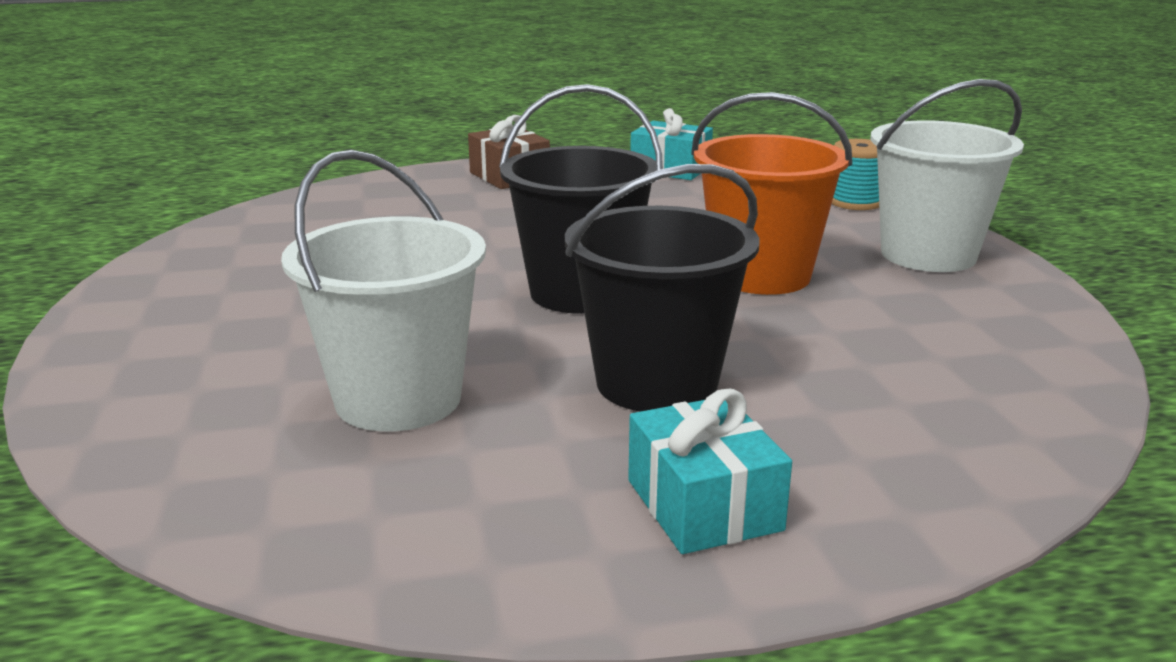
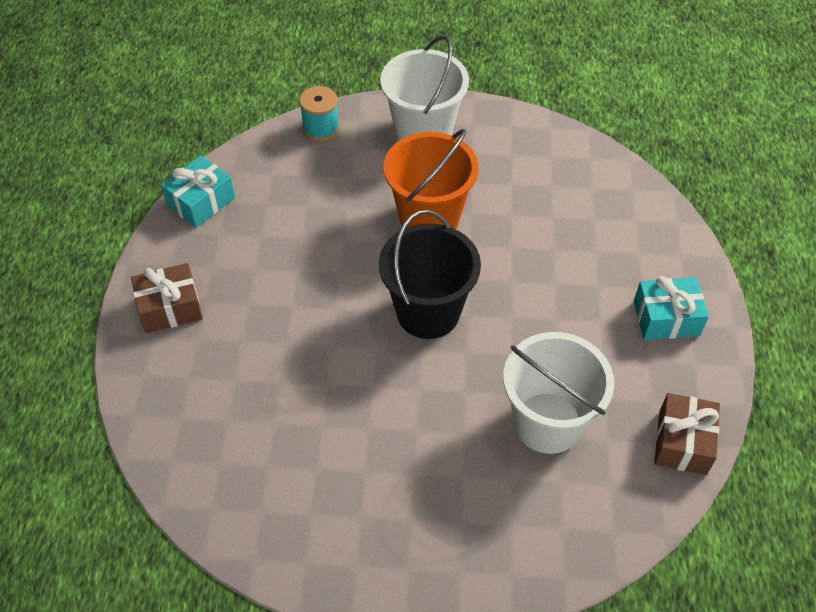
camera: 75 degrees left, 30 degrees up
black bucket [565,164,759,412] -> none
none -> brown gift [654,393,720,475]

